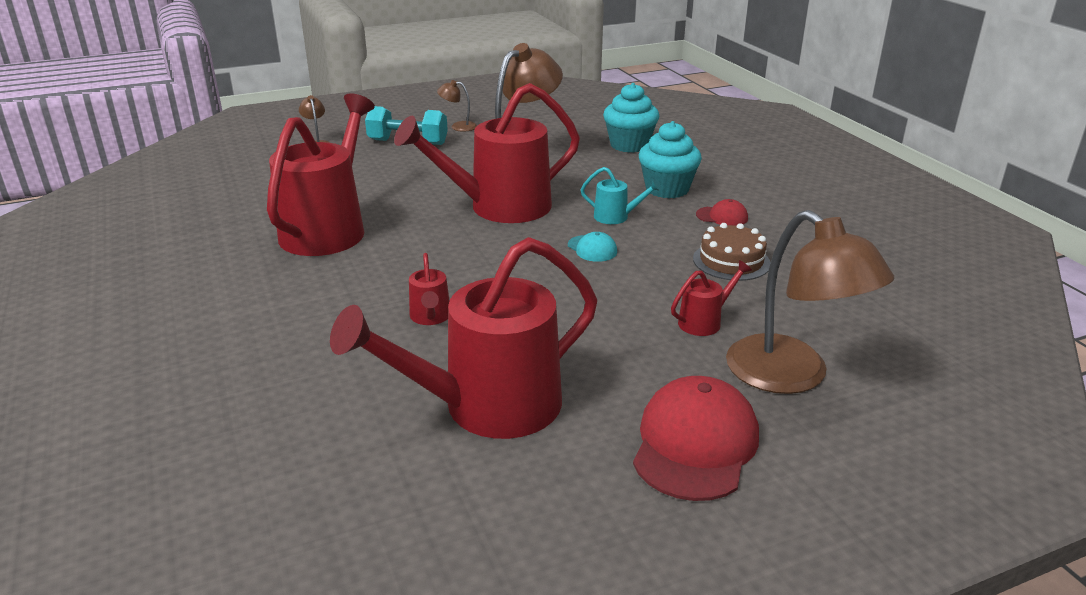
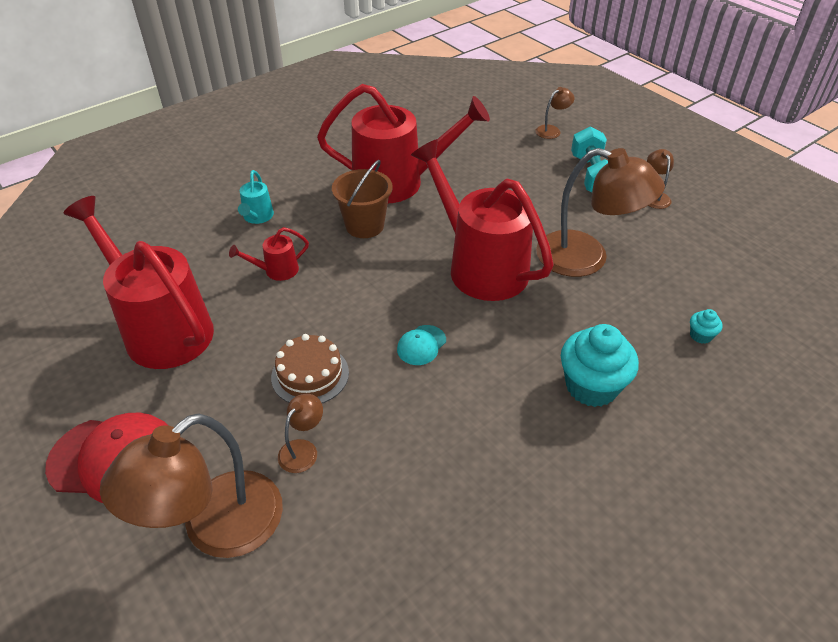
camera: 75 degrees right, 15 degrees up
turquoise watering can [581,167,662,224] -> turquoise watering can moved to [238,170,274,224]
turquoise cupcake [603,83,659,153] -> turquoise cupcake [690,309,723,344], size x0.45
red watering can [671,260,752,336] -> brown lamp [278,394,323,473]
brown cake [693,223,771,281] -> brown cake moved to [271,334,349,403]
red cap [696,199,748,226] -> none
none -> brown bucket [332,160,393,238]

